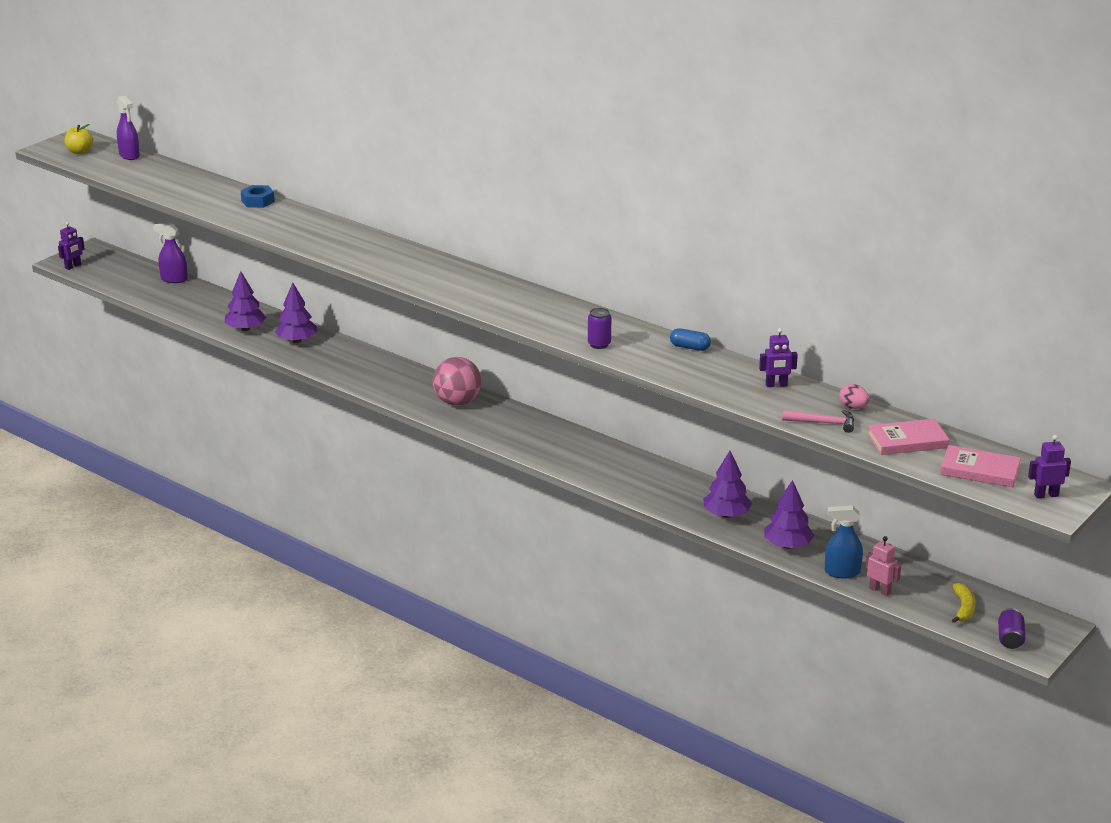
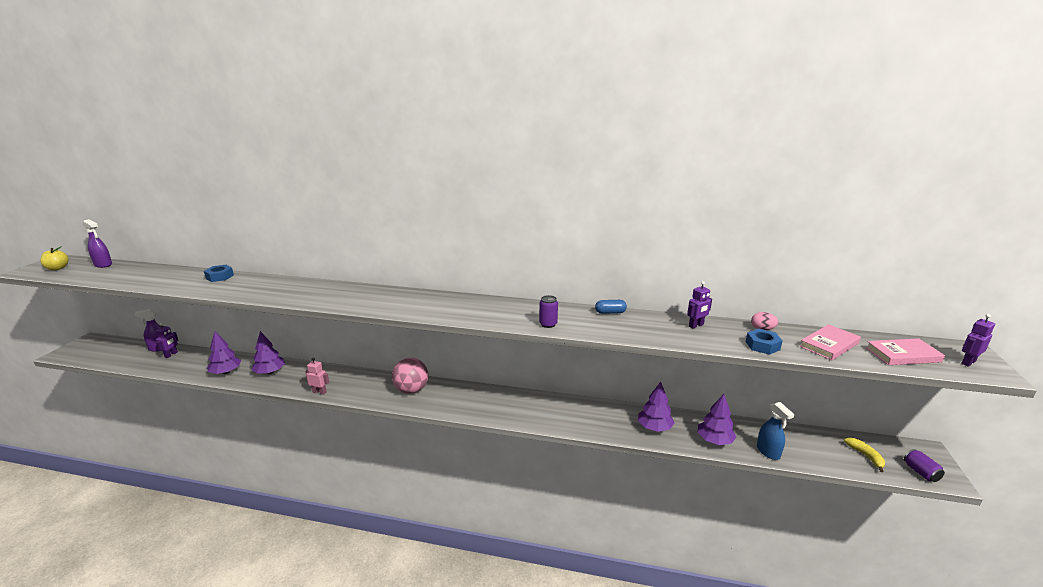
camera: 25 degrees left, 5 degrees down
purple robot [58,222,85,270] -> purple robot moved to [156,323,179,358]
pink hammer [782,410,854,433] -> blue nut [746,329,783,355]
blue spray bottle [825,505,863,579] -> blue spray bottle turned 90 degrees counterclockwise [757,402,794,460]
pink robot [865,536,901,596] -> pink robot moved to [305,357,329,395]

